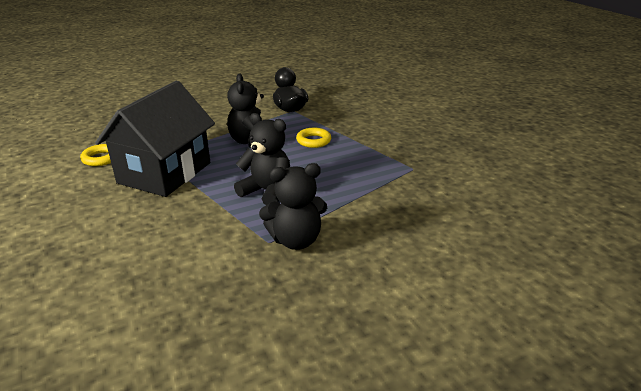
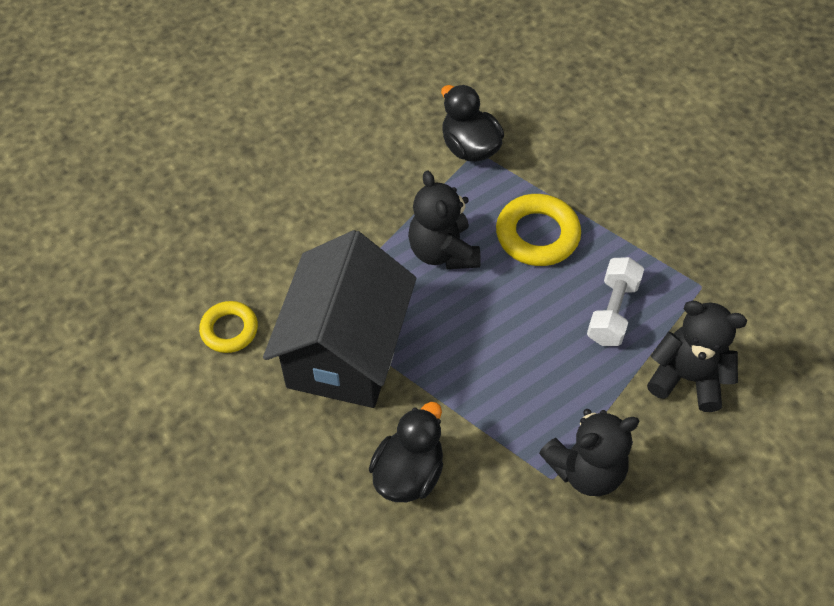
camera: 10 degrees left, 25 degrees up
black teddy bear [234,113,290,205] -> black teddy bear moved to [647,301,747,412]
yellow ring [296,128,331,148] -> yellow ring [496,194,581,266], size x1.54
none -> black duck [369,402,443,502]
none -> white dumbbell [587,257,644,346]

